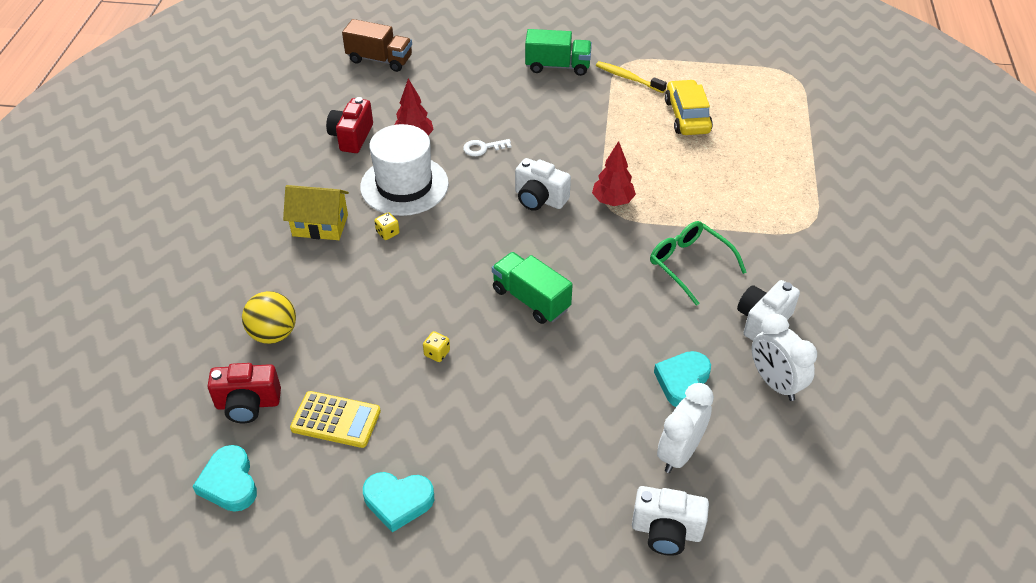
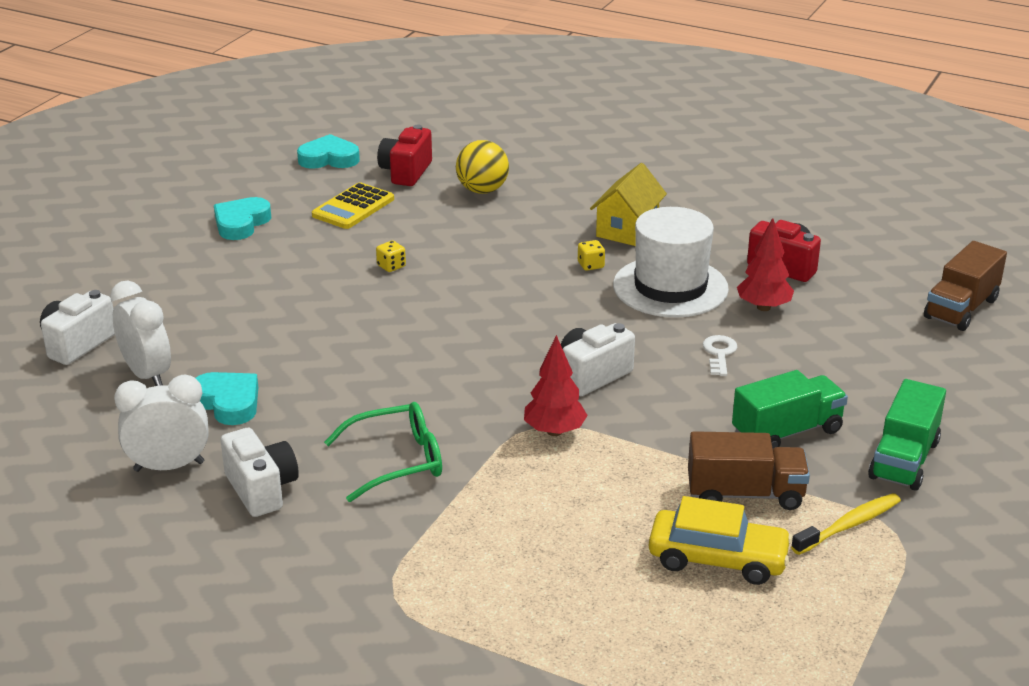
camera: 110 degrees right, 15 degrees down
green truck [492,252,573,324] -> green truck moved to [732,370,848,449]
none -> brown truck [688,431,810,510]

